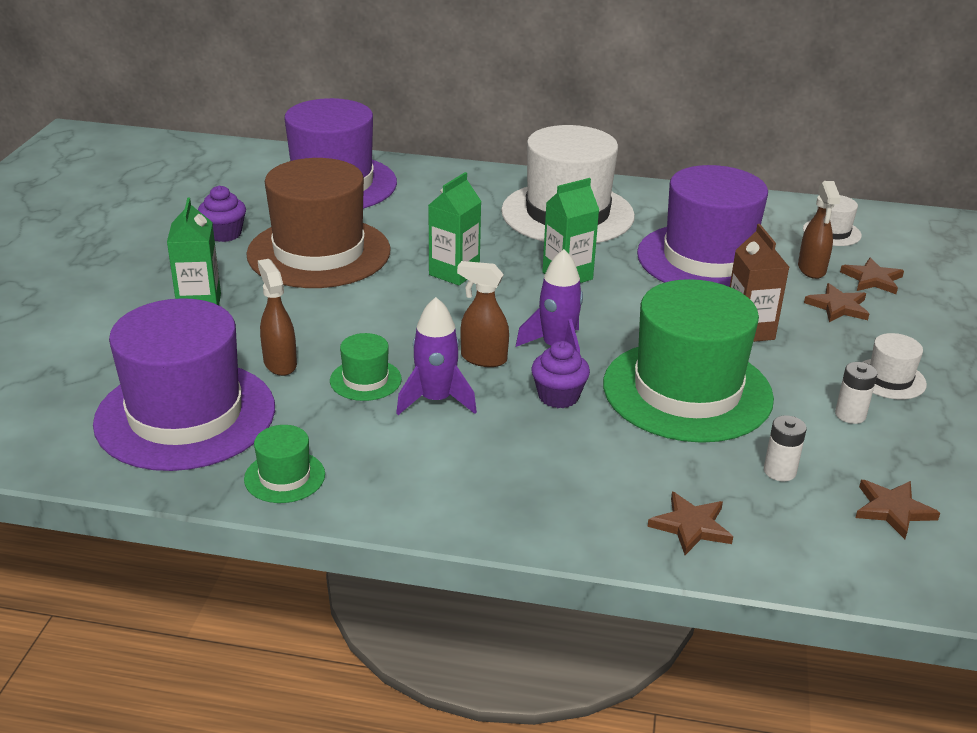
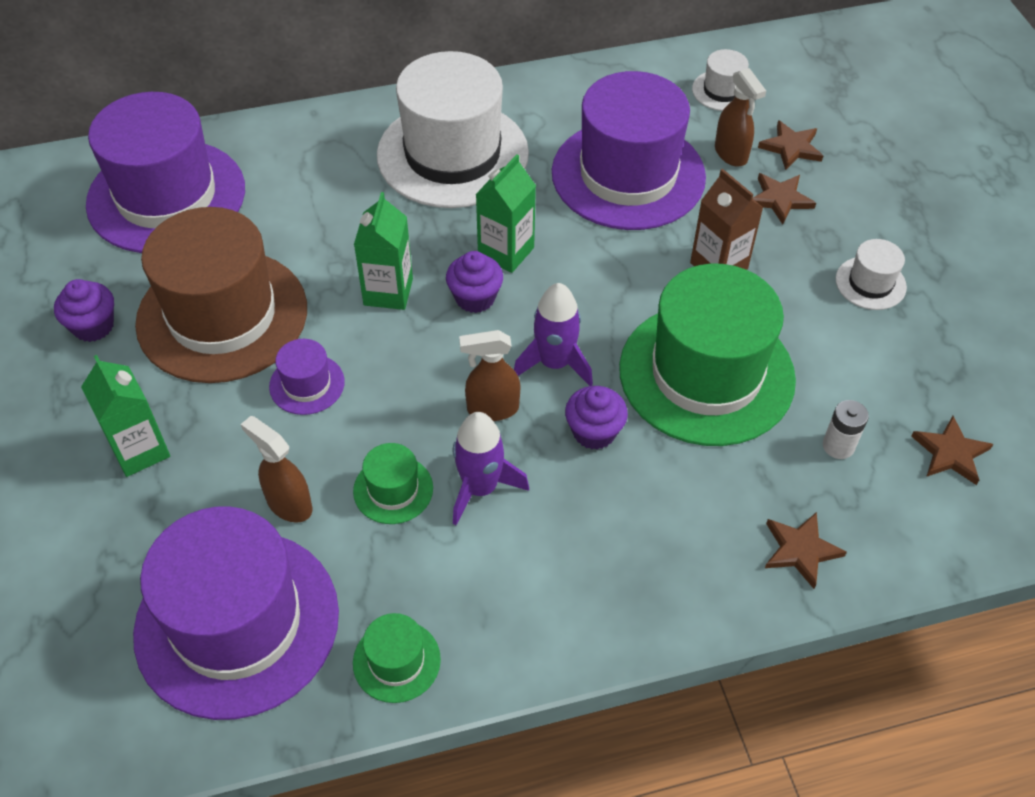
camera: 25 degrees left, 20 degrees up
white battery [835,362,877,424] -> none
none -> purple hat [269,339,345,415]
none -> purple cupcake [446,251,503,313]

